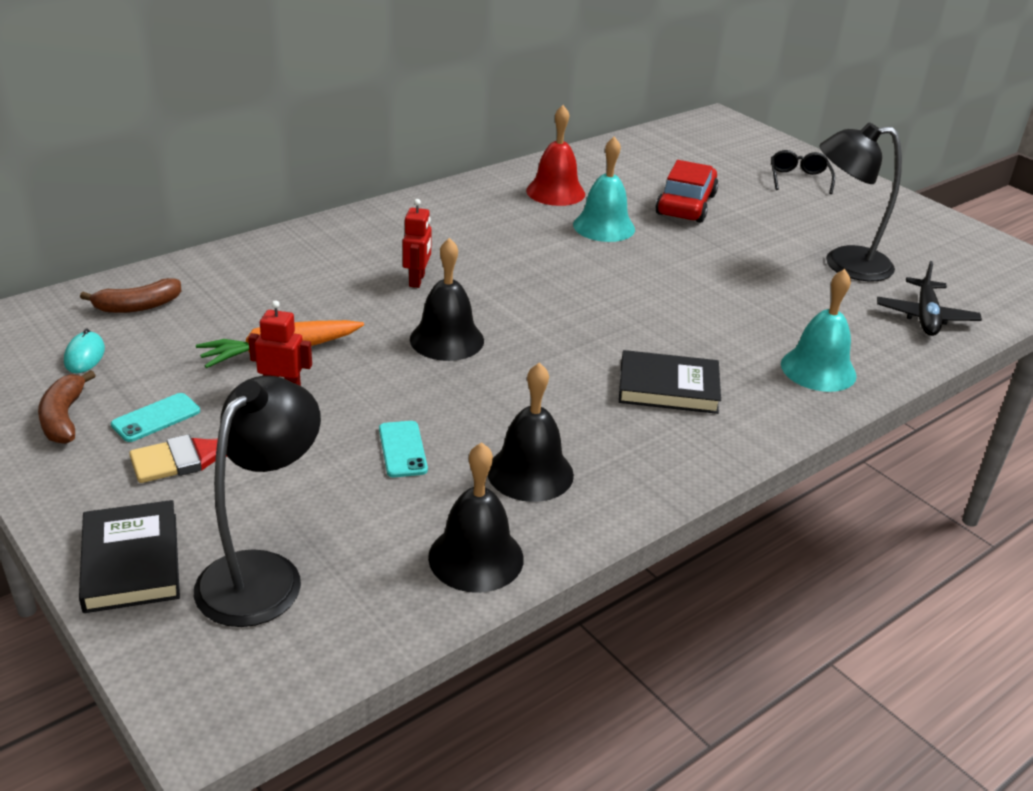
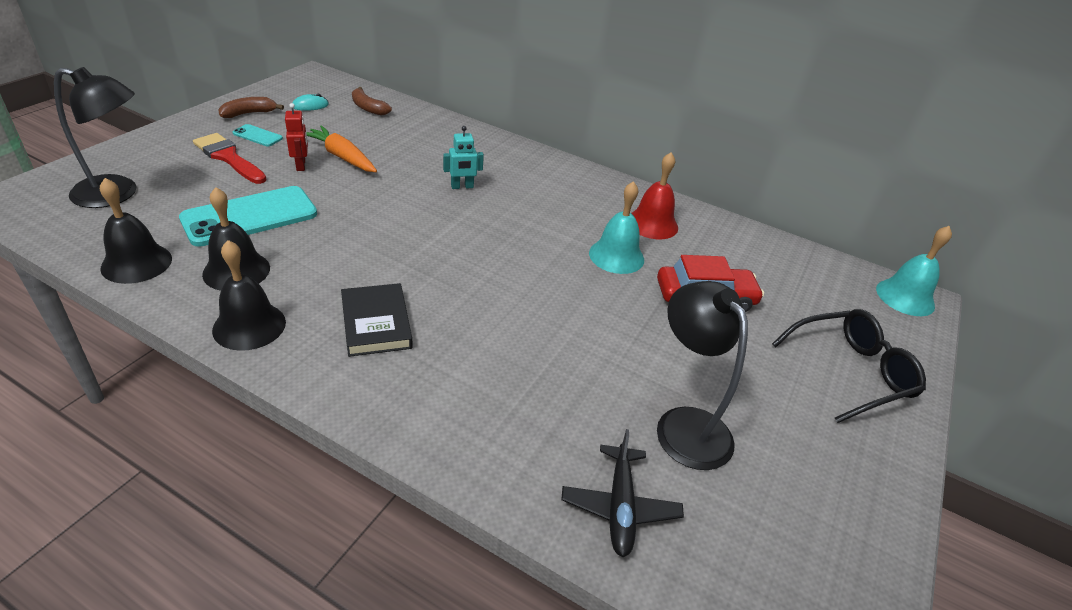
camera: 65 degrees right, 5 degrees up
black book [79,500,180,613] -> none
turquoise phone [379,421,428,477] -> turquoise phone [179,186,317,247], size x2.19
red robot [403,199,432,288] -> turquoise robot [443,126,484,189]
black bell [410,238,484,361] -> black bell moved to [212,240,286,351]
black glasses [771,150,835,194] -> black glasses [772,309,926,423], size x1.65
turquoise bell [781,269,857,392] -> turquoise bell moved to [876,226,952,316]
black plane [877,261,982,336] -> black plane turned 75 degrees counterclockwise [561,429,684,557]

